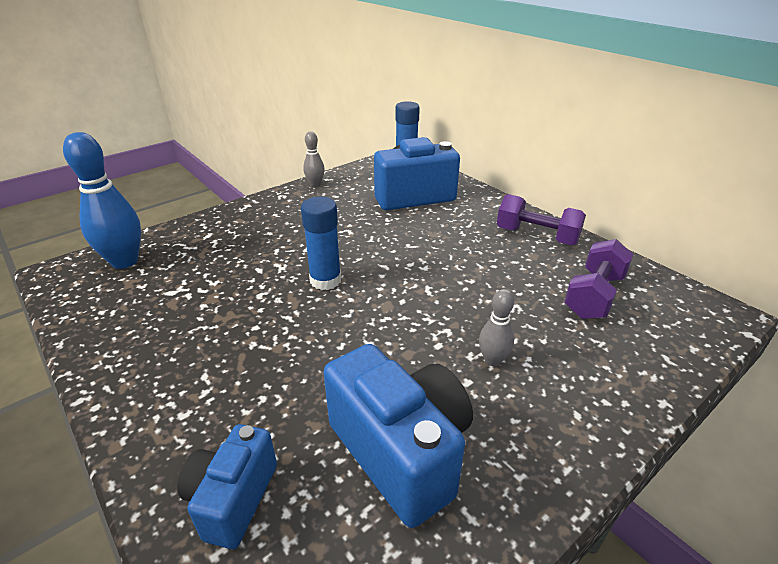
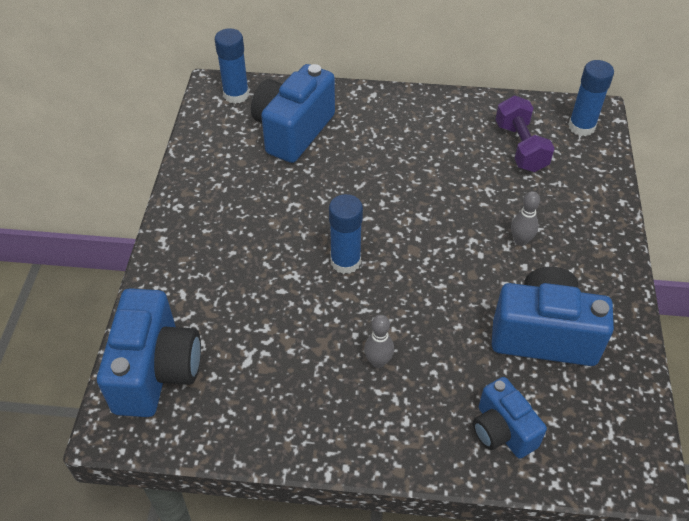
camera: 45 degrees left, 15 degrees up
blue bowling pin [63,132,141,269] -> blue camera [97,288,201,417]
grey bowling pin [303,131,325,187] -> grey bowling pin moved to [364,315,394,368]
purple dumbbell [497,194,586,245] -> none
none -> blue glue stick [568,60,614,136]

